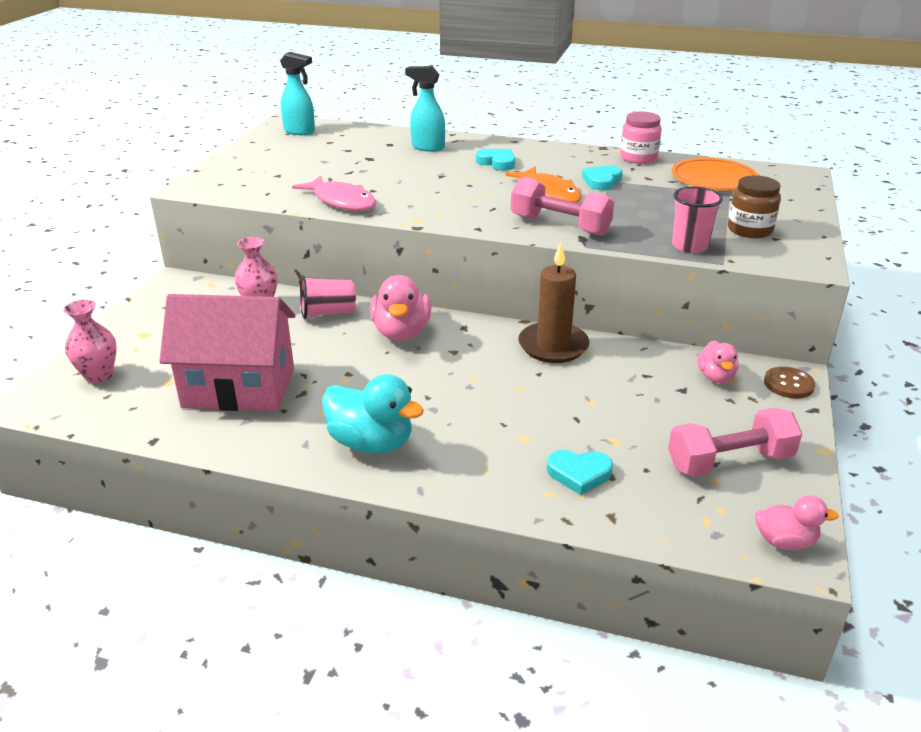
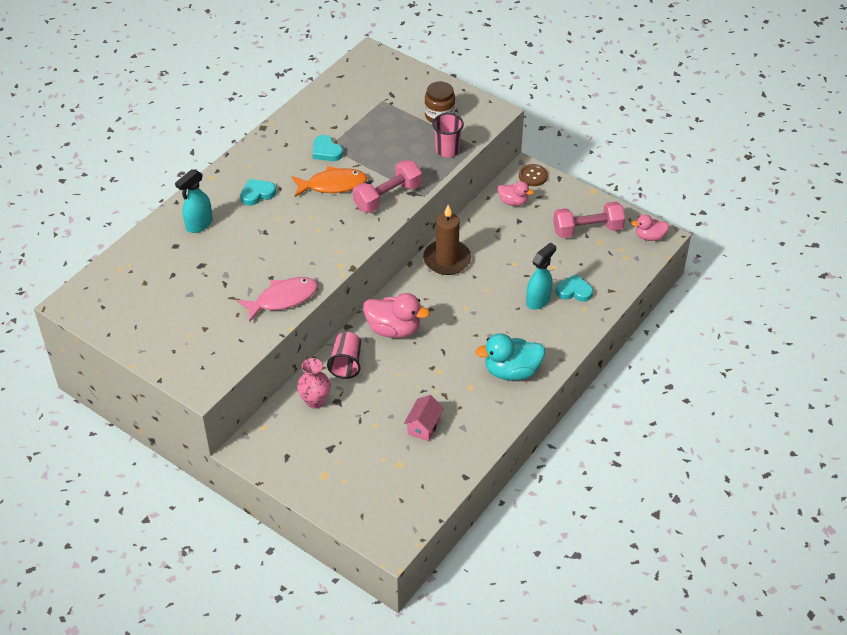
camera: 70 degrees left, 15 degrees up
pink vase [63,300,117,383] -> none
pink house [159,294,296,411] -> pink house [404,395,444,441], size x0.45
turquoise spray bottle [280,52,315,135] -> turquoise spray bottle moved to [526,243,556,310]
turquoise duck [322,374,424,454] -> turquoise duck turned 150 degrees counterclockwise [475,333,545,380]
turquoise heart [547,450,613,495] -> turquoise heart turned 105 degrees counterclockwise [556,274,593,302]
pink jar [620,111,662,164] -> none
pink dumbbell [668,408,802,477] -> pink dumbbell turned 75 degrees clockwise [553,201,625,238]
orange plate [672,158,759,191] -> none
pink duck [755,495,839,550] -> pink duck turned 120 degrees counterclockwise [631,214,669,241]

